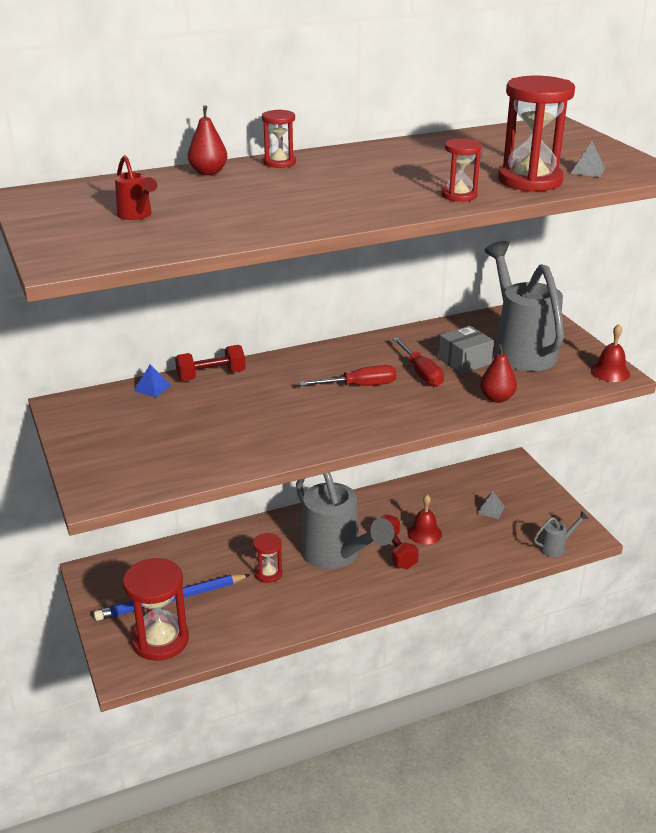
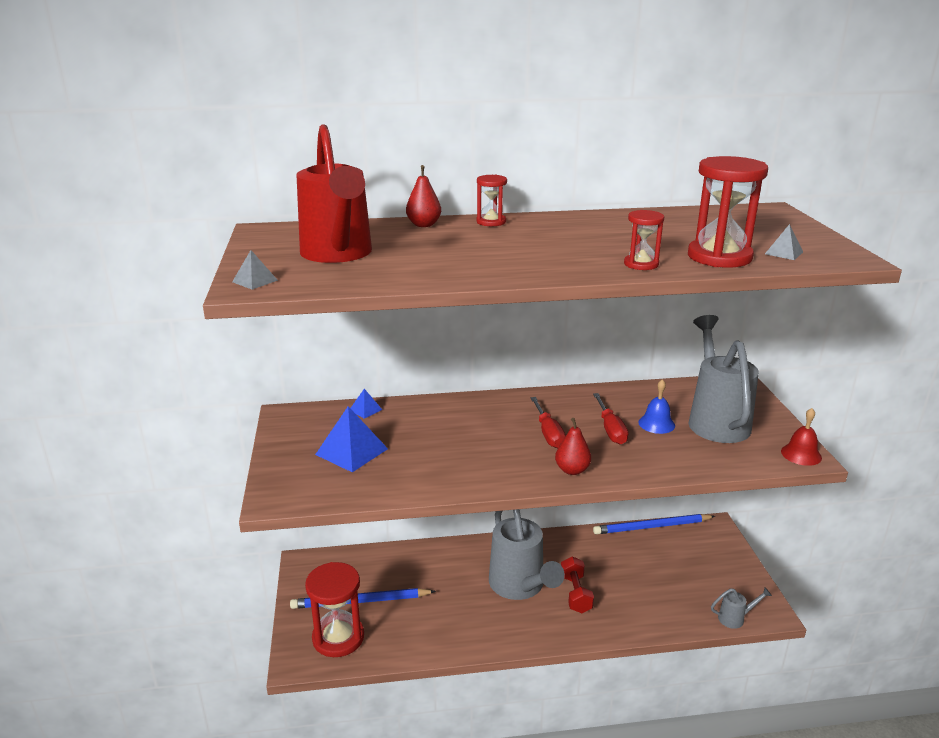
camera: 15 degrees right, 5 degrees down
red watering can [115,155,157,220] -> red watering can [296,124,372,263], size x2.36
red dumbbell [175,345,245,381] -> none
red hourglass [253,533,283,583] -> none
red screwdriver [299,365,396,386] -> red screwdriver turned 75 degrees clockwise [531,397,566,448]
red bell [407,495,442,545] -> none
grey box [438,326,494,374] -> blue bell [638,379,675,434]
grey pyramid [477,491,505,519] -> grey pyramid moved to [232,250,278,290]
red pear [480,344,517,403] -> red pear moved to [555,418,591,475]
none -> blue pyramid [315,406,388,472]
none -> blue pencil [593,514,715,534]

